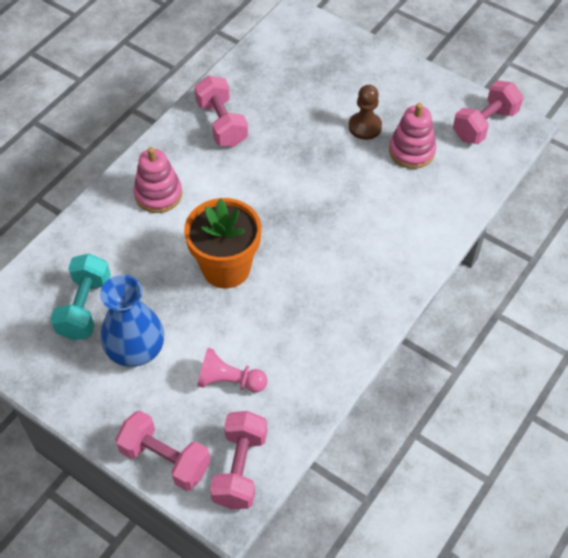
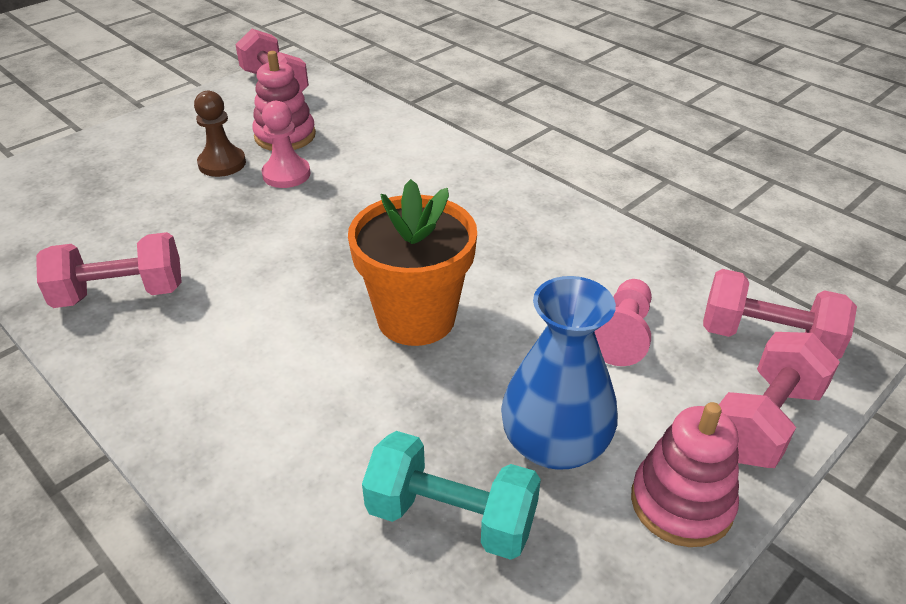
camera: 80 degrees left, 15 degrees down
pink stacking toy [134,147,182,213] -> pink stacking toy moved to [631,402,739,547]
none -> pink pawn [262,101,311,188]

